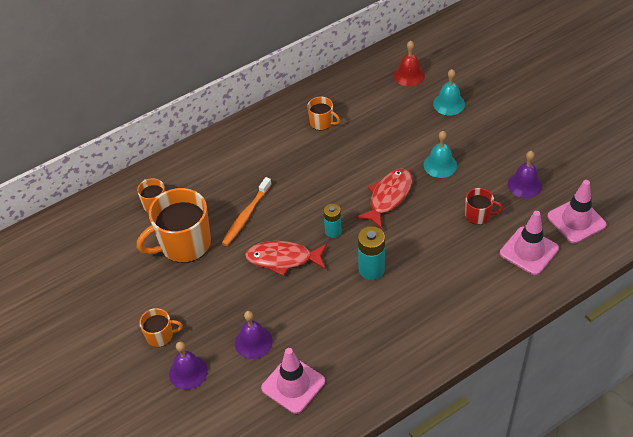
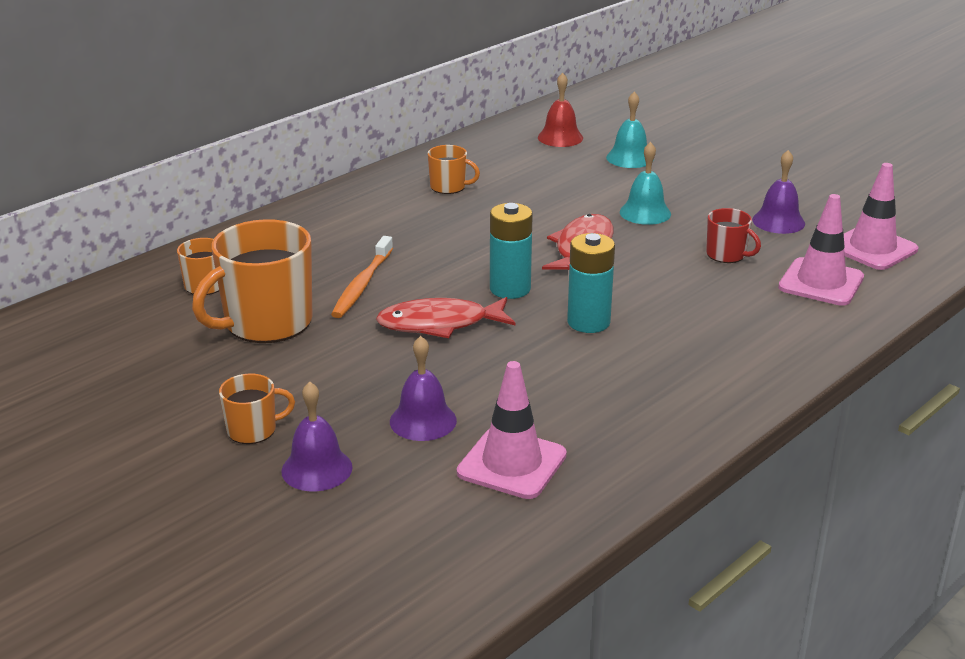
camera: 15 degrees left, 20 degrees down
turquoise battery [324,204,342,238] -> turquoise battery [490,203,533,299], size x1.52
red mug [465,188,503,225] -> red mug turned 45 degrees clockwise [706,208,761,263]

